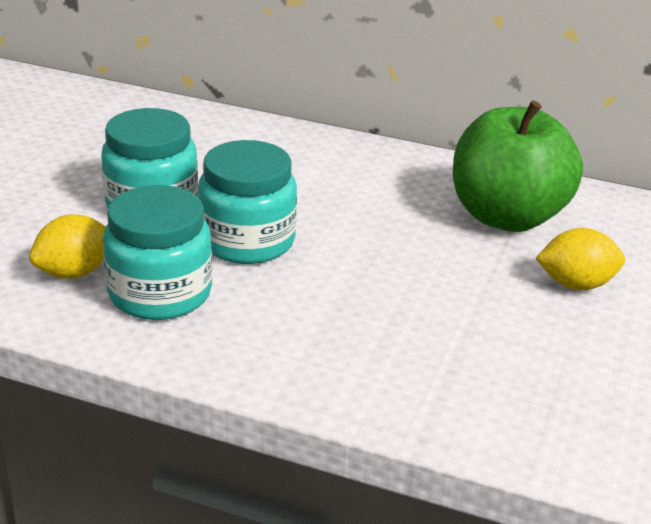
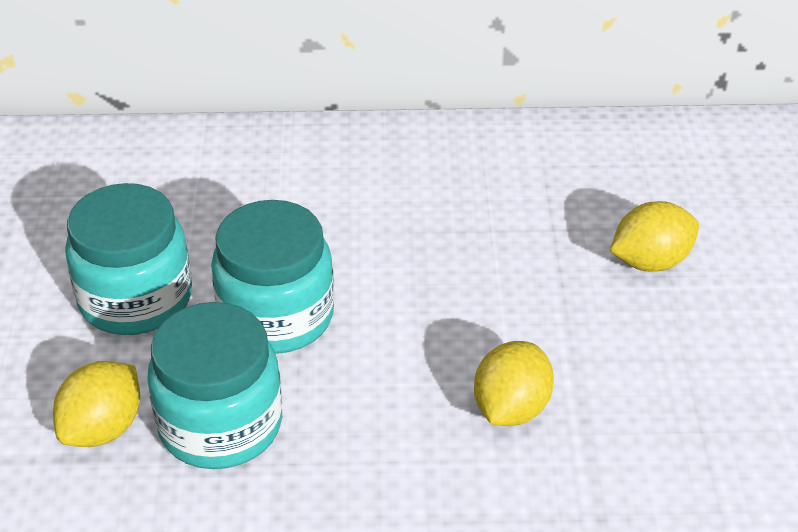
camera: 20 degrees left, 10 degrees up
green apple [453,100,583,232] -> none
none -> yellow lemon [474,341,554,426]

